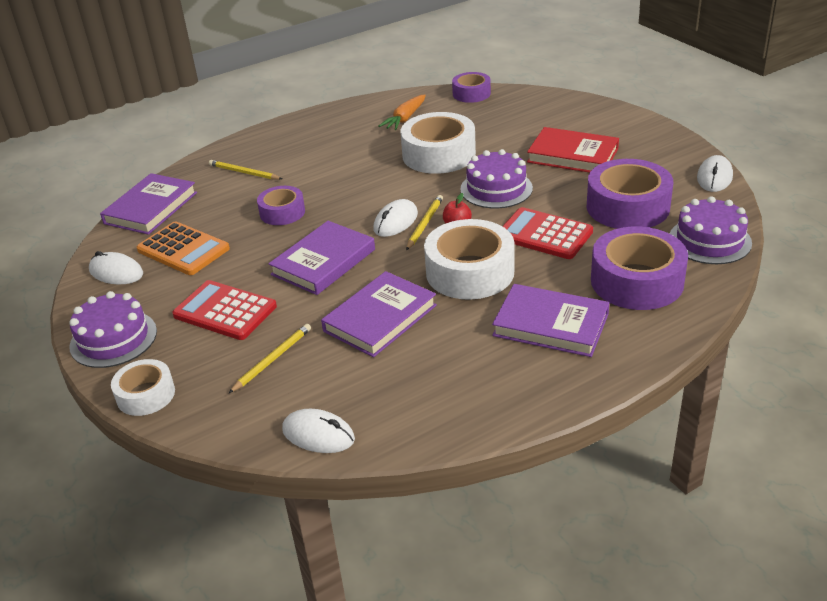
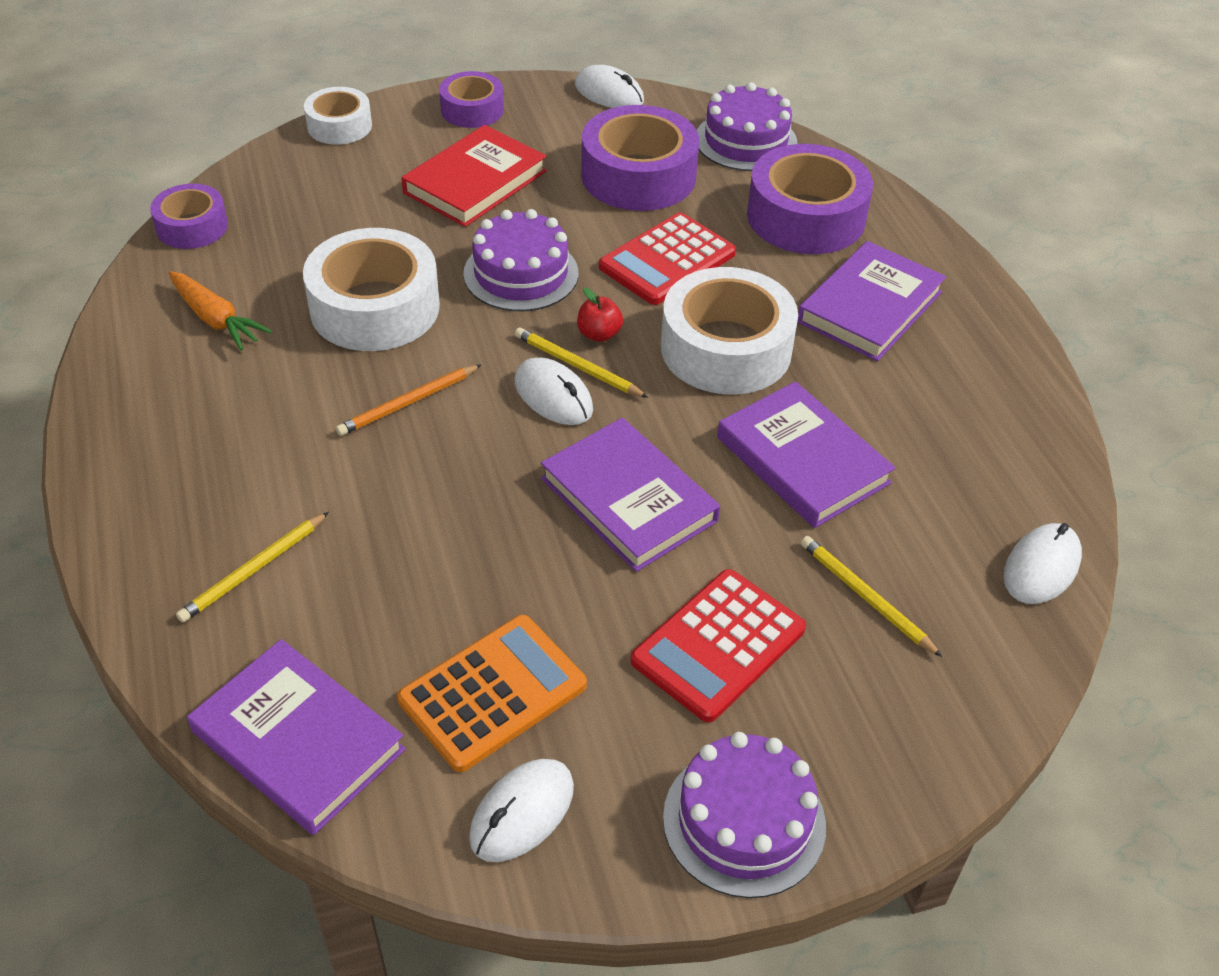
camera: 80 degrees left, 10 degrees up
white tape [111,359,175,416] -> white tape moved to [304,87,372,145]
purple tape [257,186,305,225] -> purple tape moved to [439,71,504,128]
none -> orange pencil [336,364,482,436]

